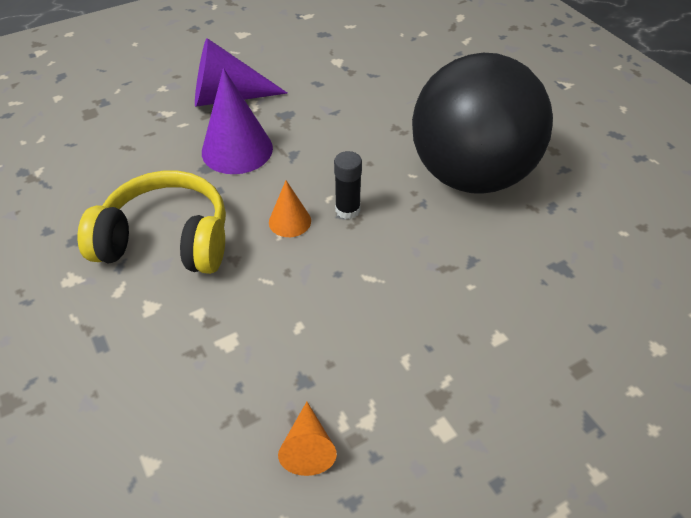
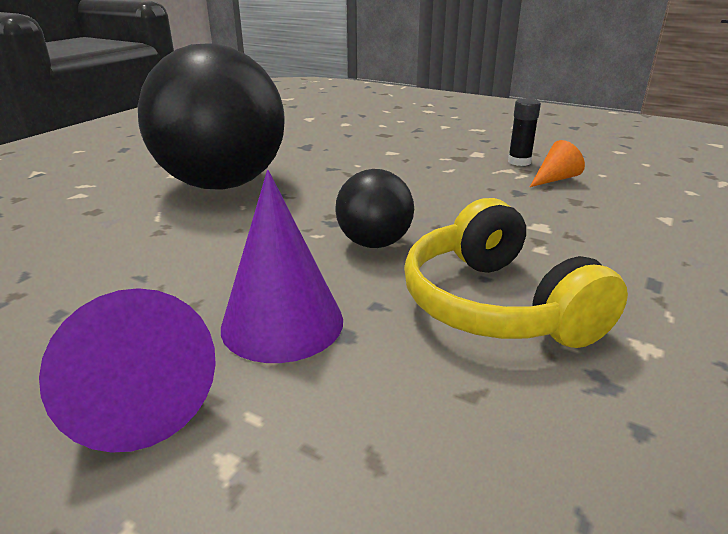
camera: 120 degrees left, 20 degrees down
orange cone [269,181,311,237] -> black ball [335,169,414,248]
black glue stick [334,151,362,219] -> black glue stick moved to [508,98,541,166]

